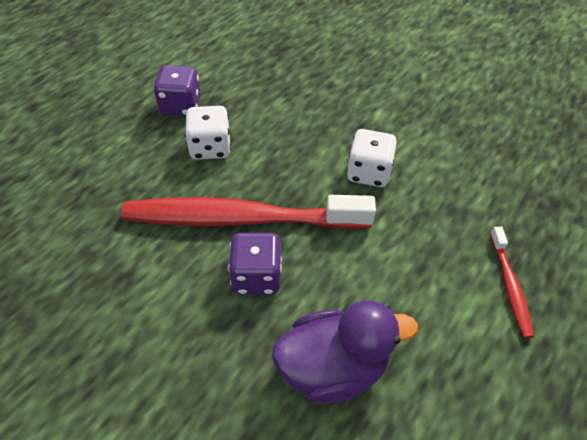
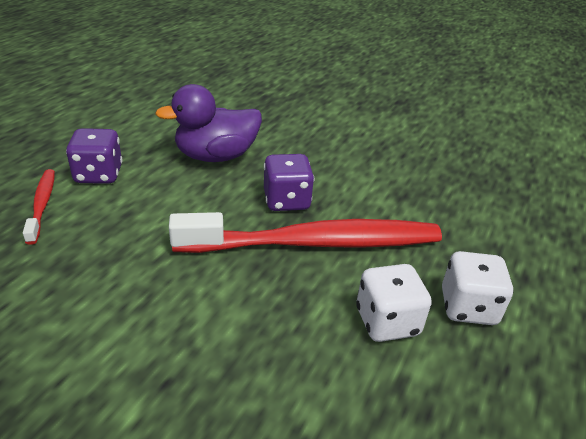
camera: 170 degrees right, 15 degrees down
purple dice [153,65,201,116] -> purple dice moved to [66,128,123,184]
white dice [347,129,397,187] -> white dice moved to [442,251,514,325]

